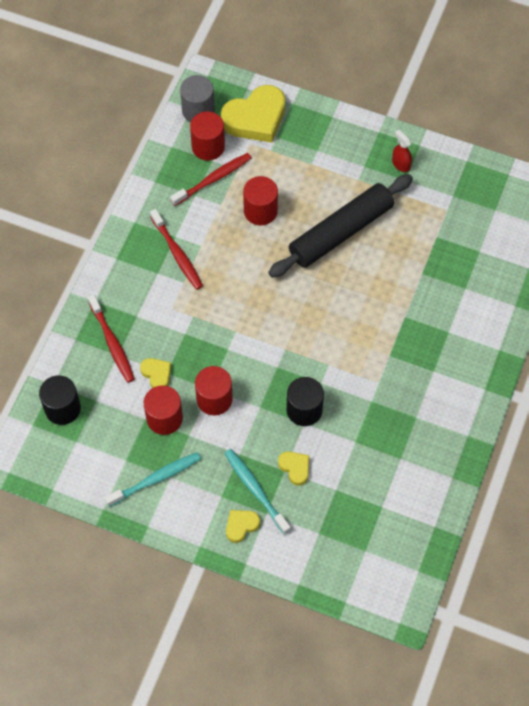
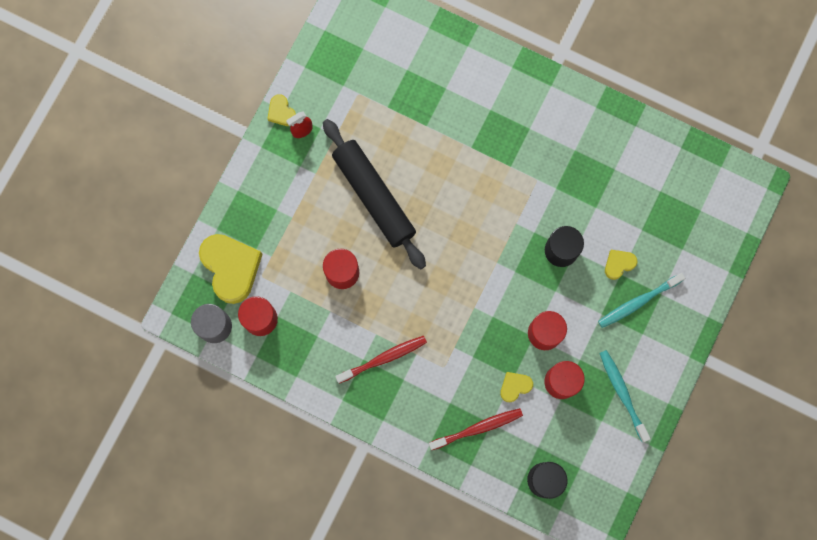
camera: 85 degrees left, 15 degrees up
red toothbrush [170,153,252,206] -> none
yellow heart [226,510,260,543] -> yellow heart moved to [267,94,296,126]

